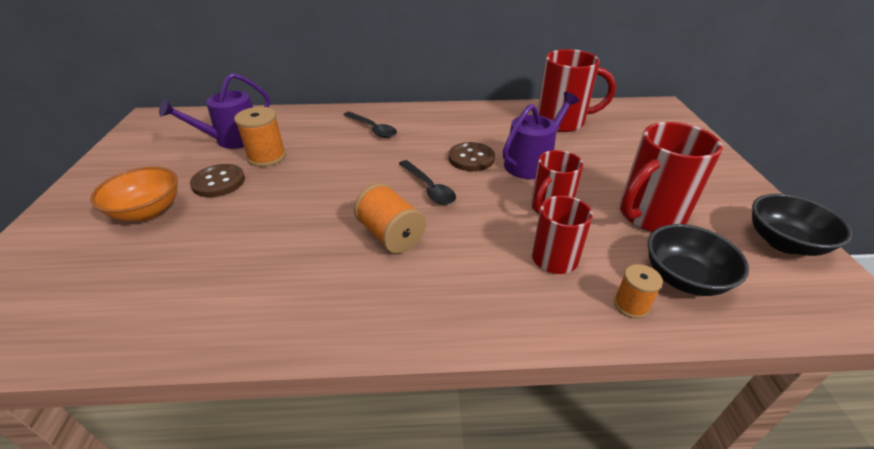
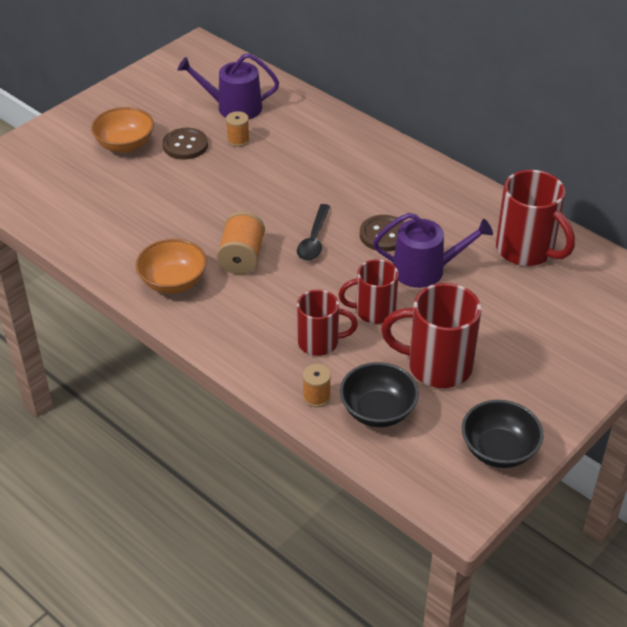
camera: 45 degrees right, 5 degrees up
orange spool [234,107,286,167] -> orange spool [226,111,250,147], size x0.62
black spoon [343,112,397,138] -> none
none -> orange bowl [136,239,207,294]

